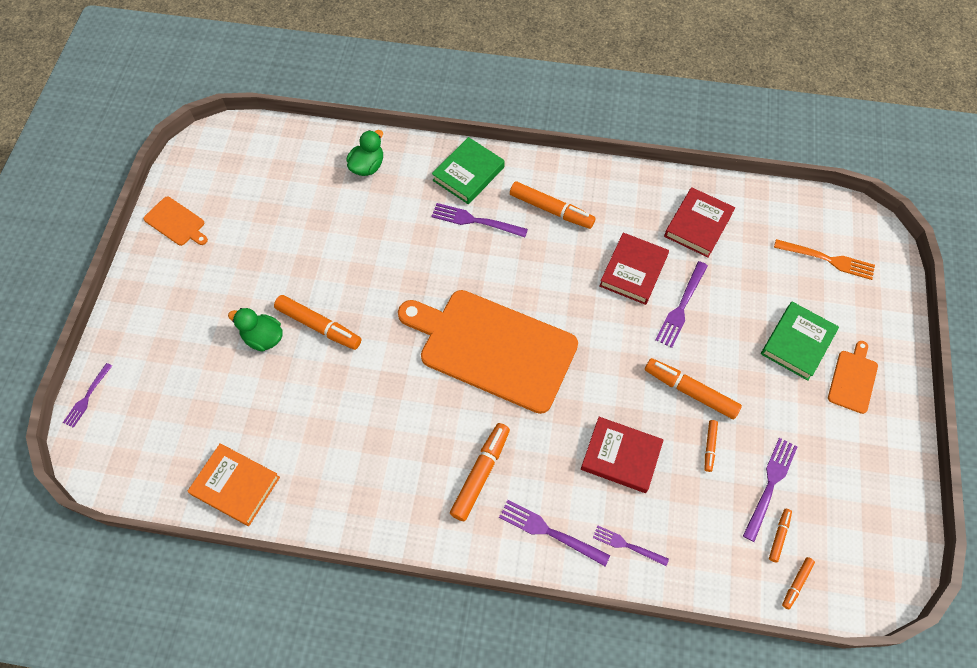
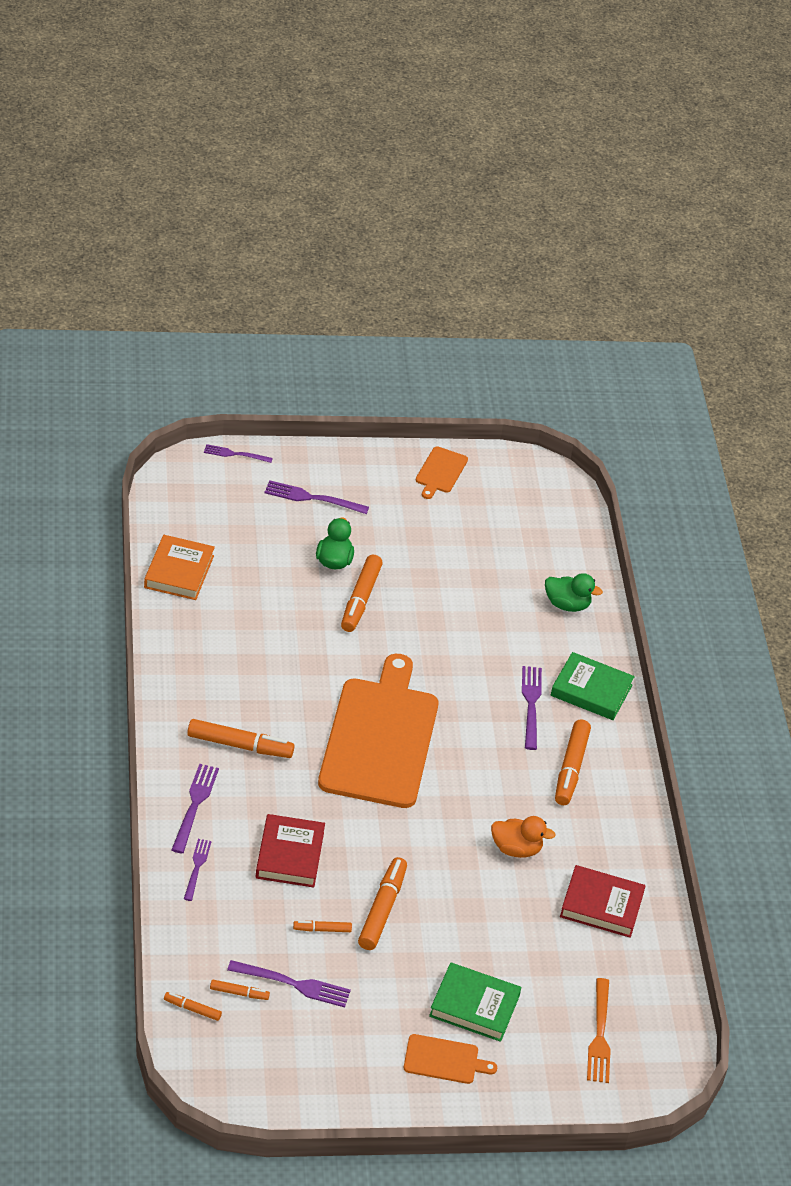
camera: 70 degrees right, 20 degrees down
red book [599,233,669,305] -> orange duck [491,816,556,858]
purple fork [656,261,708,348] -> purple fork moved to [265,480,369,514]

